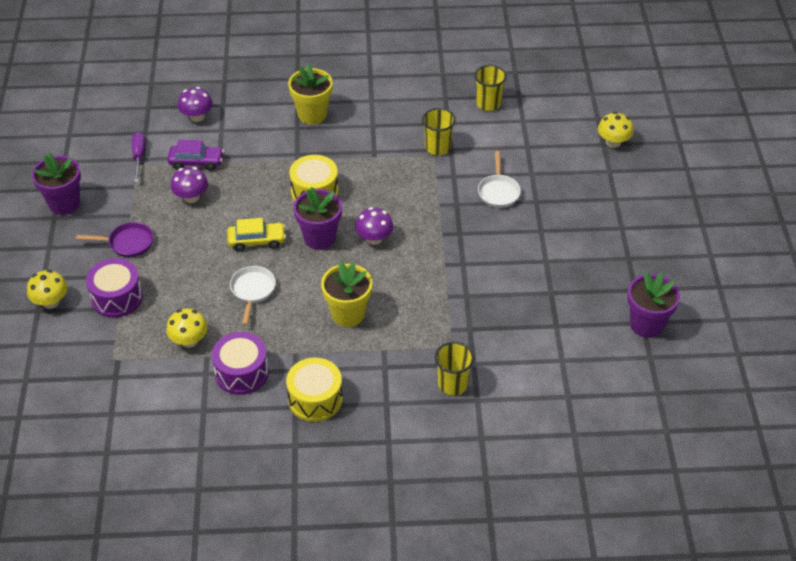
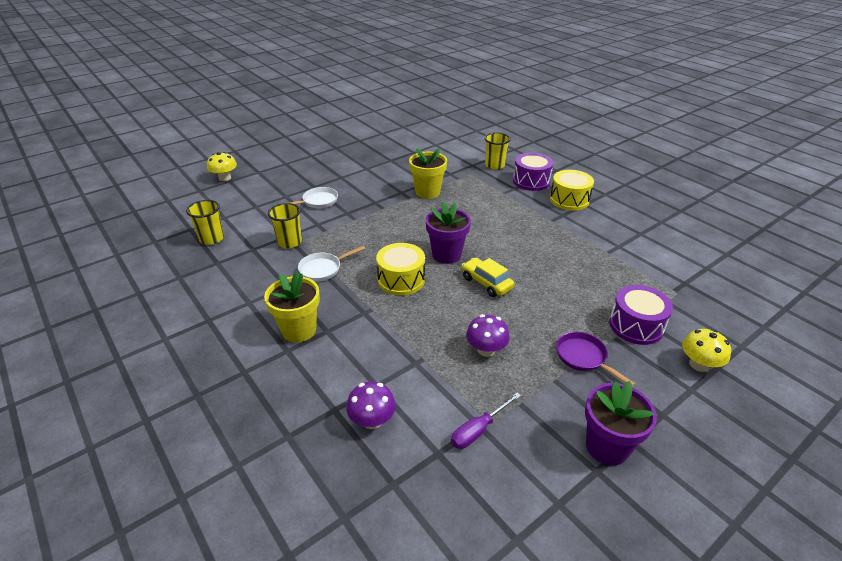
camera: 125 degrees left, 10 degrees down
yellow mushroom [166,308,208,348] -> none
purple car [167,140,224,171] -> none
purple drum [212,332,269,395] -> purple drum moved to [513,153,553,191]
white pan [230,266,276,325] -> white pan moved to [298,246,365,282]
yellow flower pot [321,261,372,327] -> yellow flower pot moved to [409,148,447,199]
purple mushroom [355,207,393,245] -> none
purple flower pot [627,272,680,338] -> none

